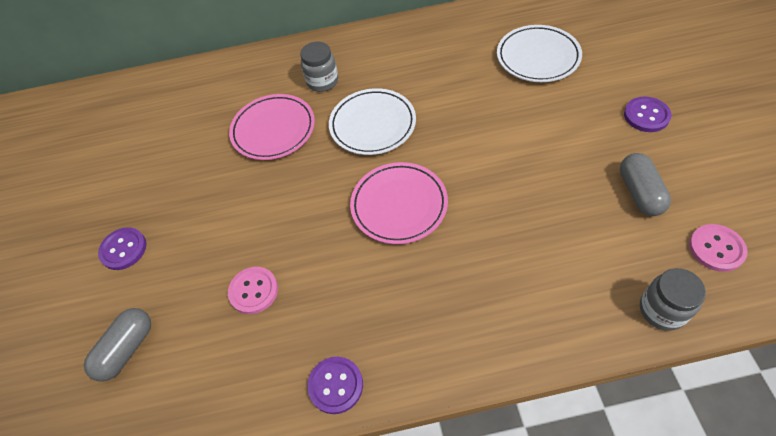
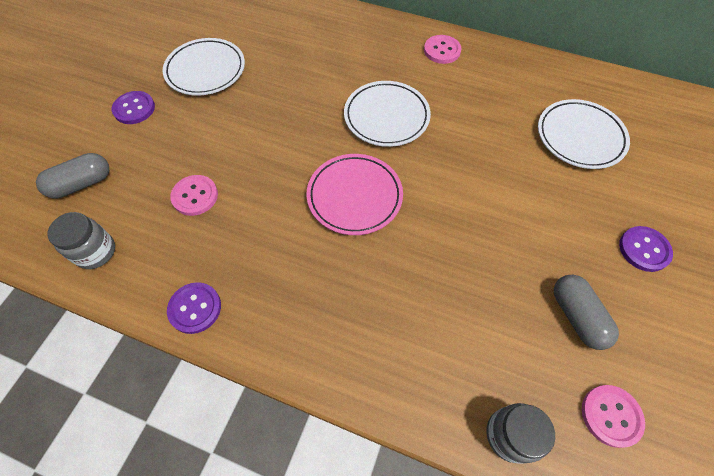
camera: 25 degrees right, 5 degrees up
pink plate [229,94,315,160] -> none
grey jar [300,42,338,92] -> grey jar moved to [48,212,115,269]
grey capsule [620,153,671,216] -> grey capsule turned 45 degrees counterclockwise [554,275,619,350]
none -> white plate [162,38,245,96]
none -> pink button [424,35,461,64]

